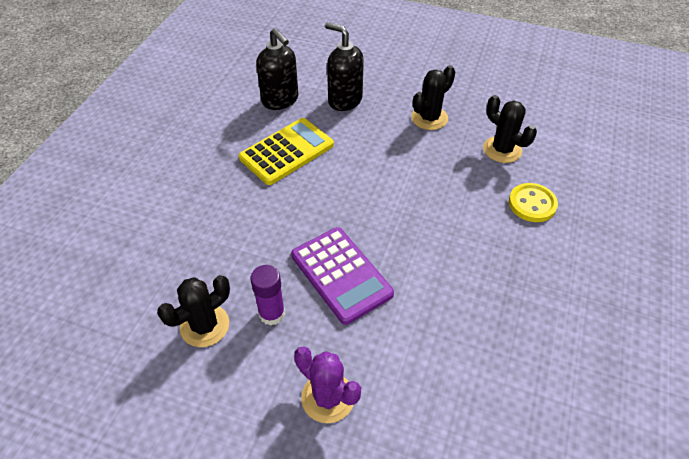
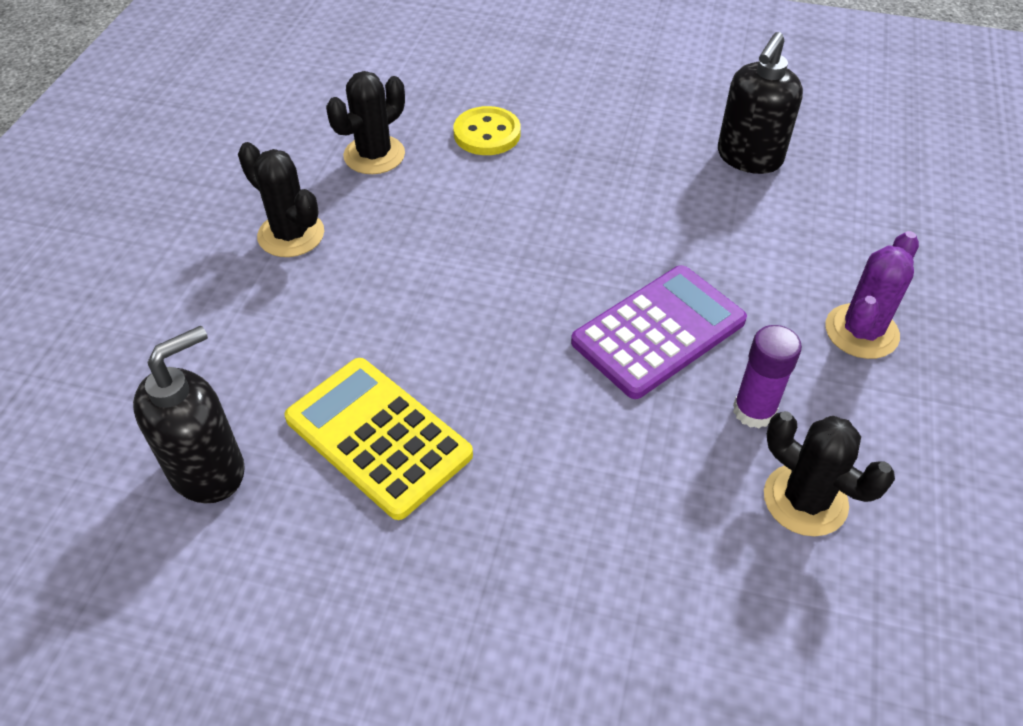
camera: 95 degrees left, 0 degrees up
black soap dispenser [325,22,364,111] -> black soap dispenser moved to [718,32,803,174]

